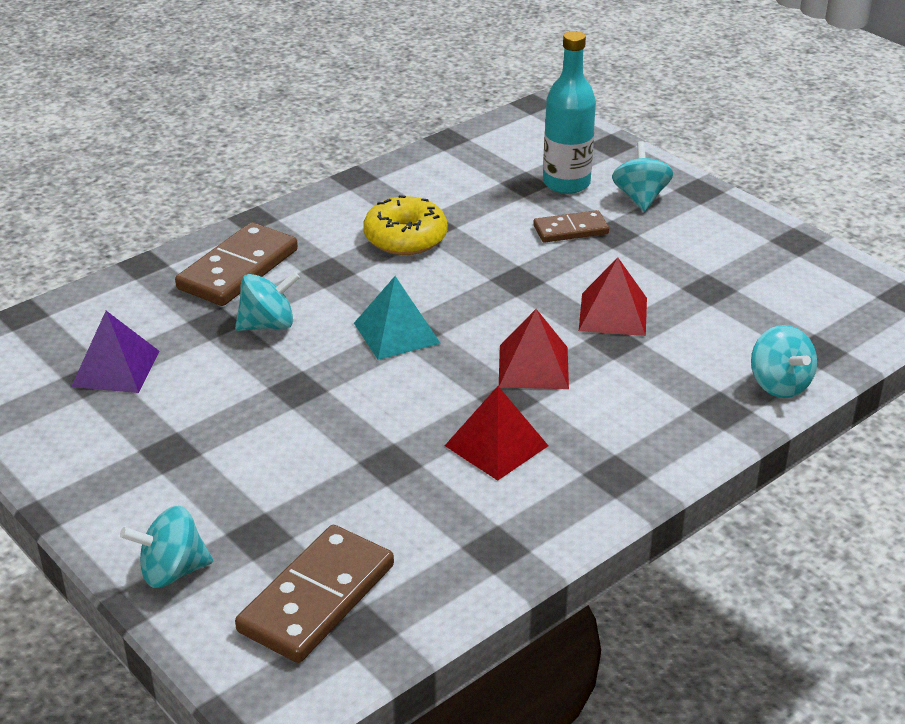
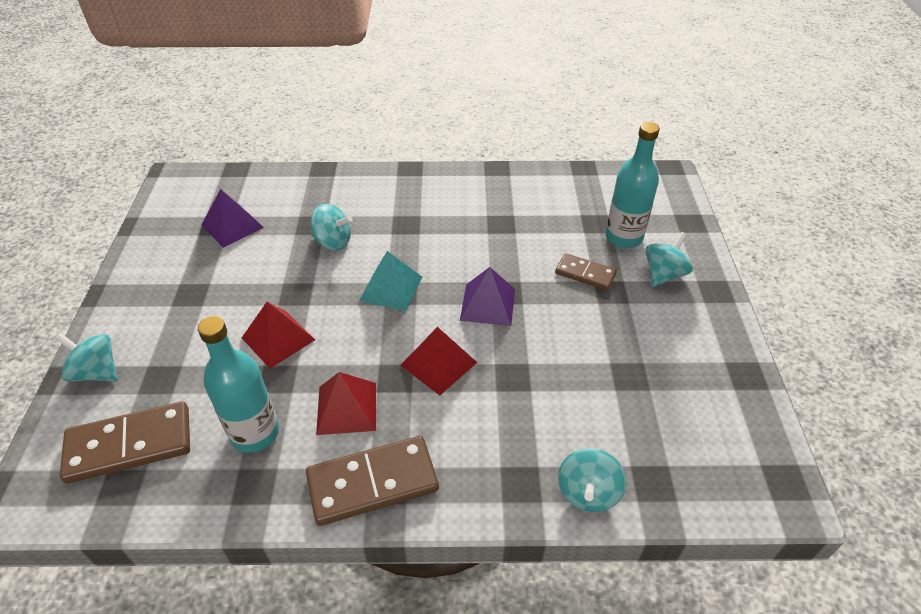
camera: 40 degrees right, 10 degrees up
brown domino [175,222,298,306] -> brown domino moved to [306,436,439,526]
yellow donut [363,195,447,255] -> none
red pyramid [579,258,647,336] -> red pyramid moved to [242,302,315,368]
none -> turquoise bottle [198,316,279,453]
none -> purple pyramid [460,267,515,326]

